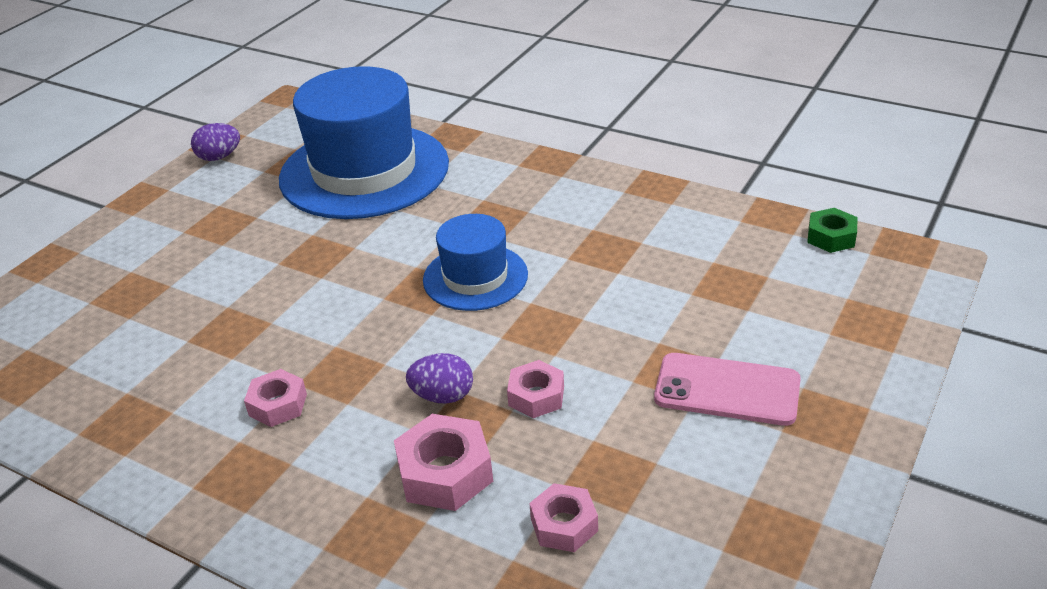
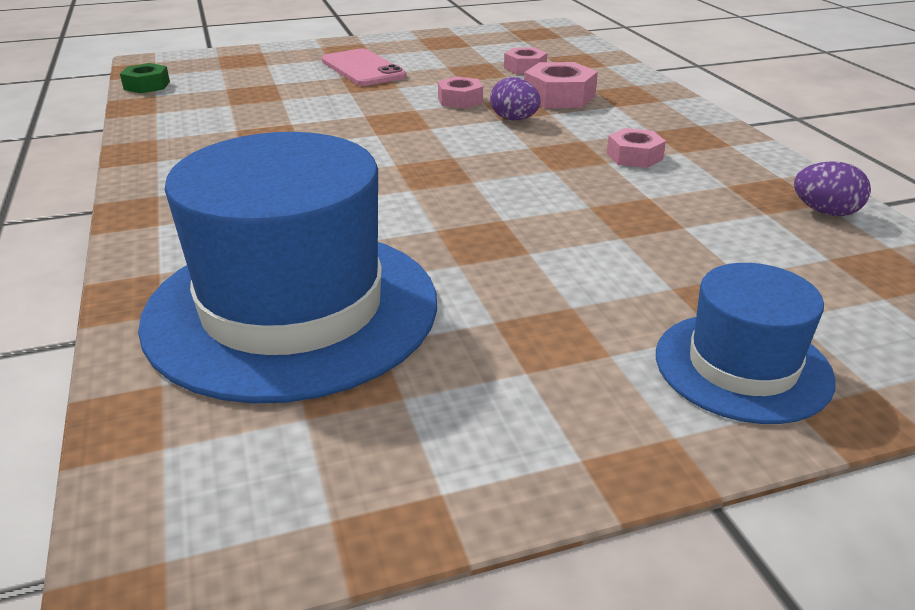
camera: 140 degrees left, 5 degrees down
purple egg [191,123,240,161] -> purple egg moved to [794,161,871,216]
blue hat [423,214,528,311] -> blue hat moved to [656,263,836,424]

